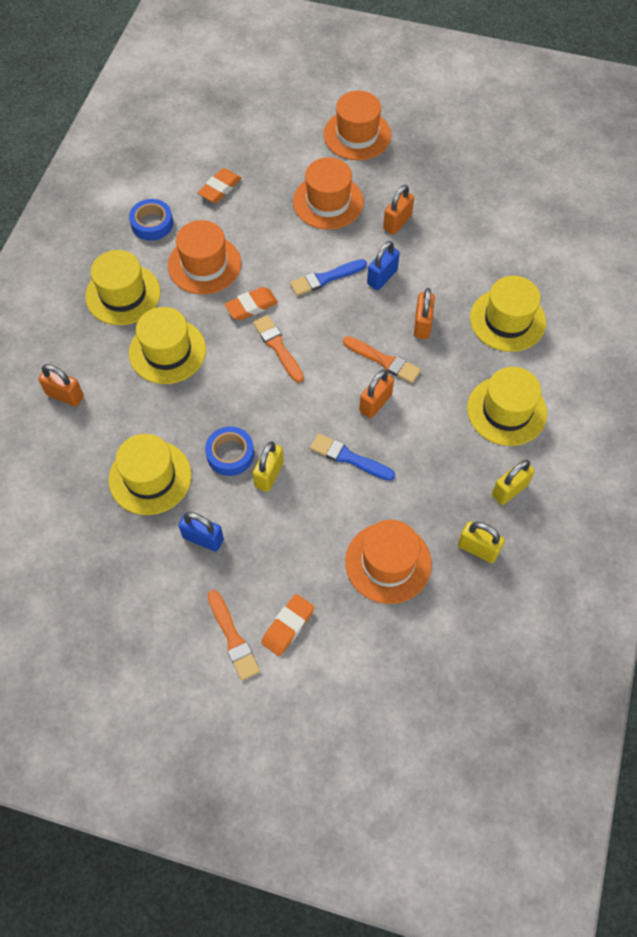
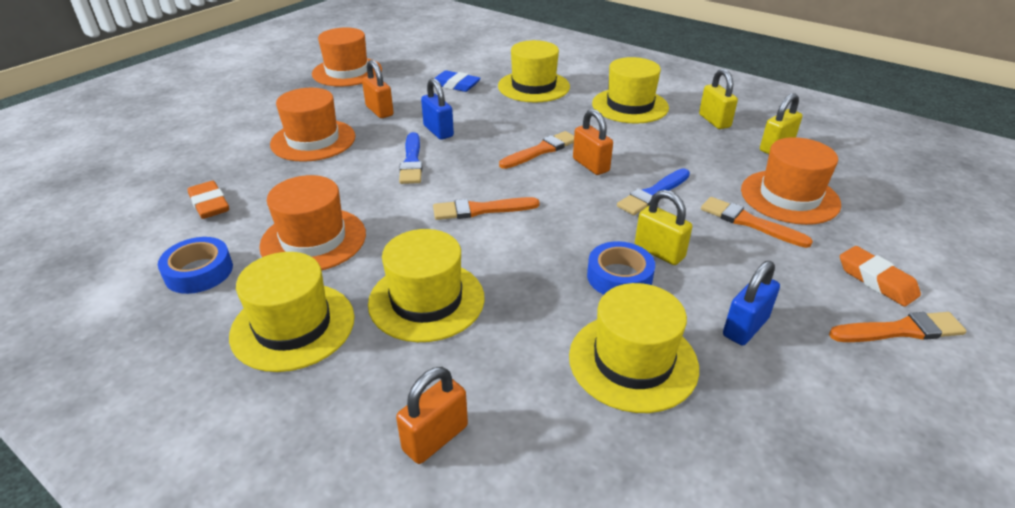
camera: 70 degrees left, 25 degrees down
orange eraser [225,287,278,320] -> none
orange hat [323,91,391,160] -> orange hat moved to [312,27,382,87]
orange padlock [414,288,435,339] -> none
none -> blue eraser [434,70,481,92]
none -> orange brush [701,197,813,248]

